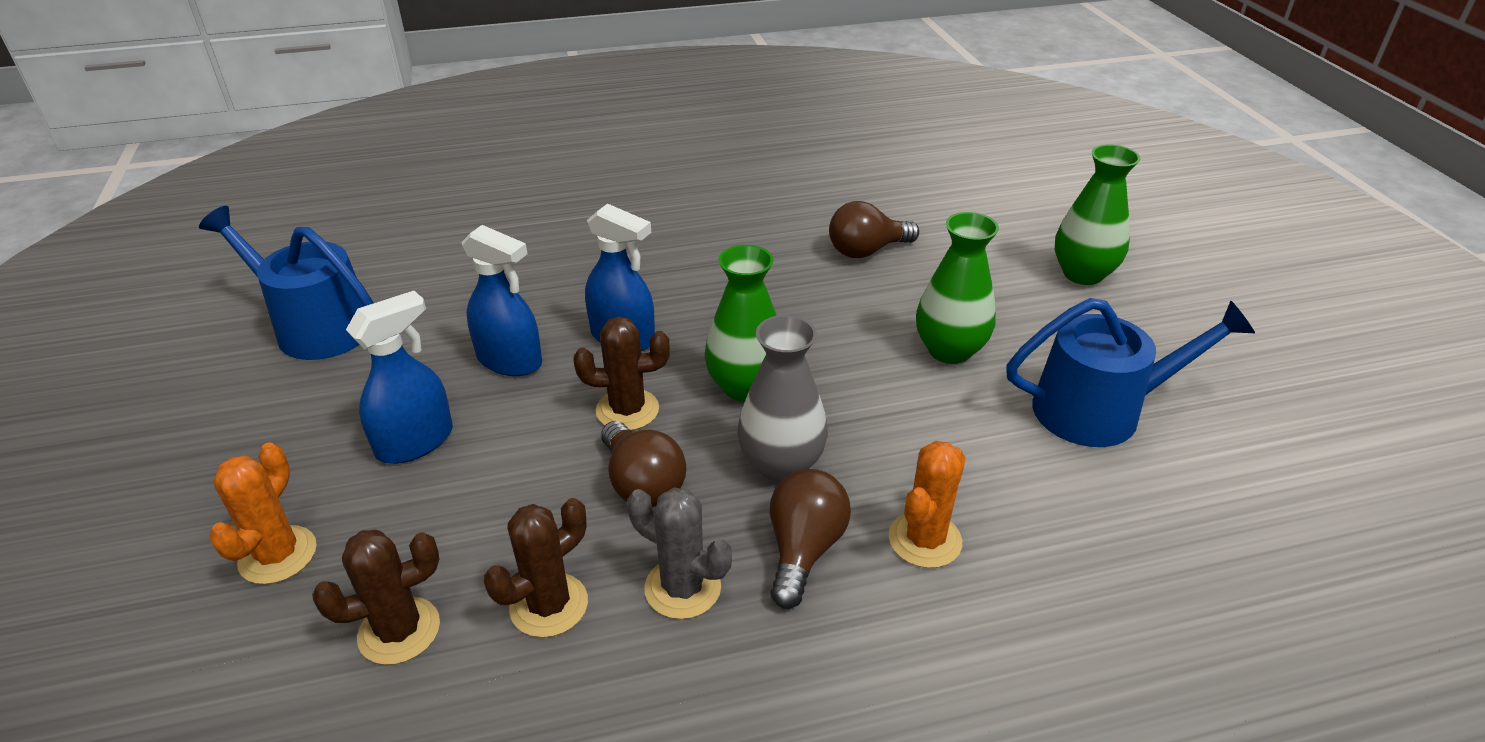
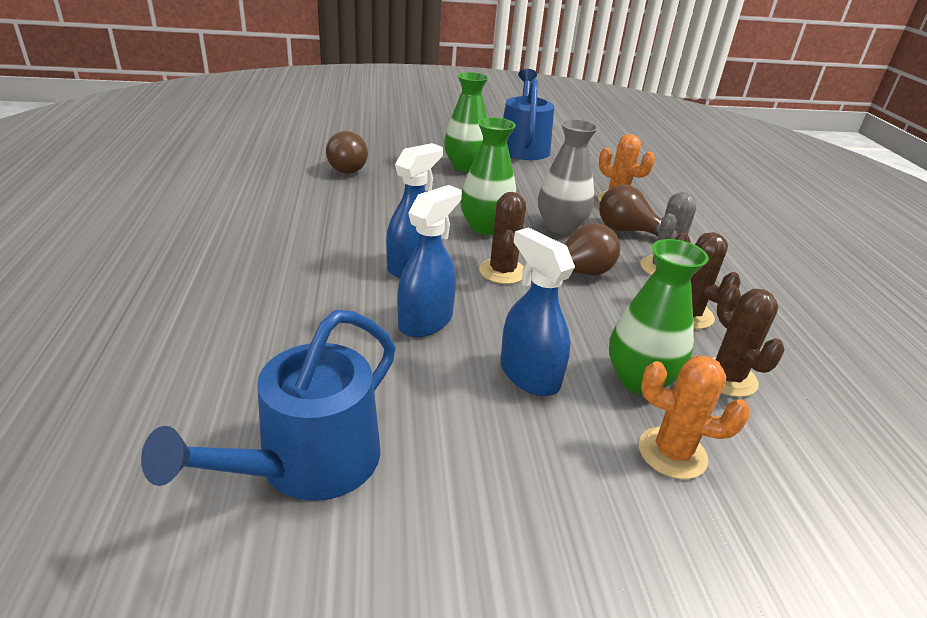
camera: 85 degrees left, 5 degrees down
green vase [1055,144,1140,285] -> green vase moved to [609,239,709,394]

